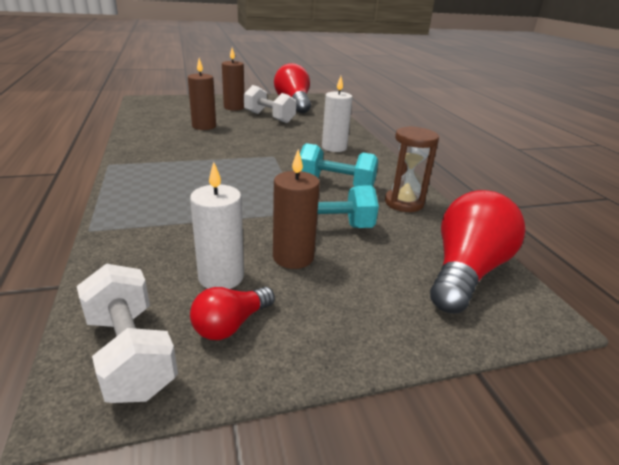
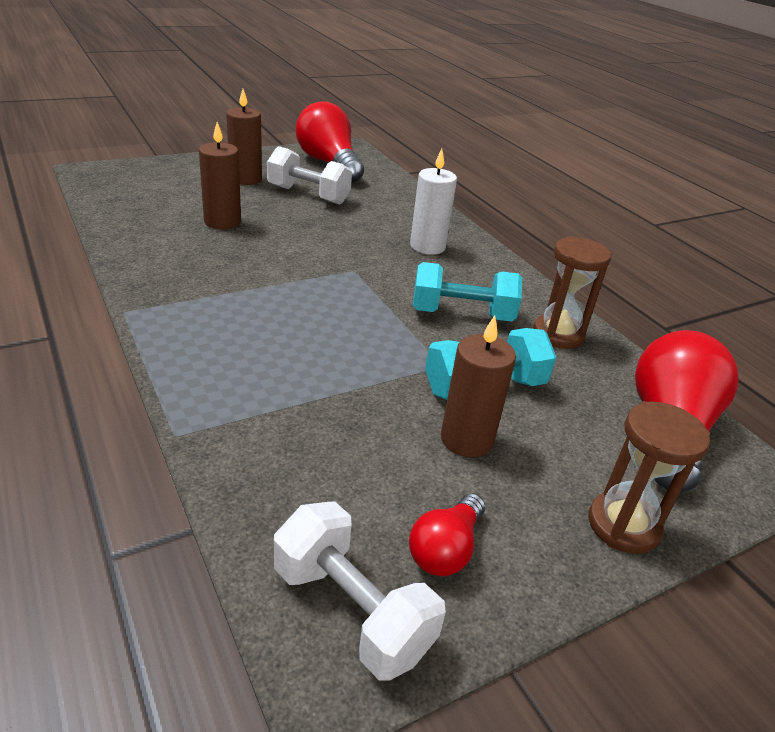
camera: 15 degrees left, 5 degrees up
white candle [190,162,244,289] -> none
none -> brown hourglass [589,401,710,554]

